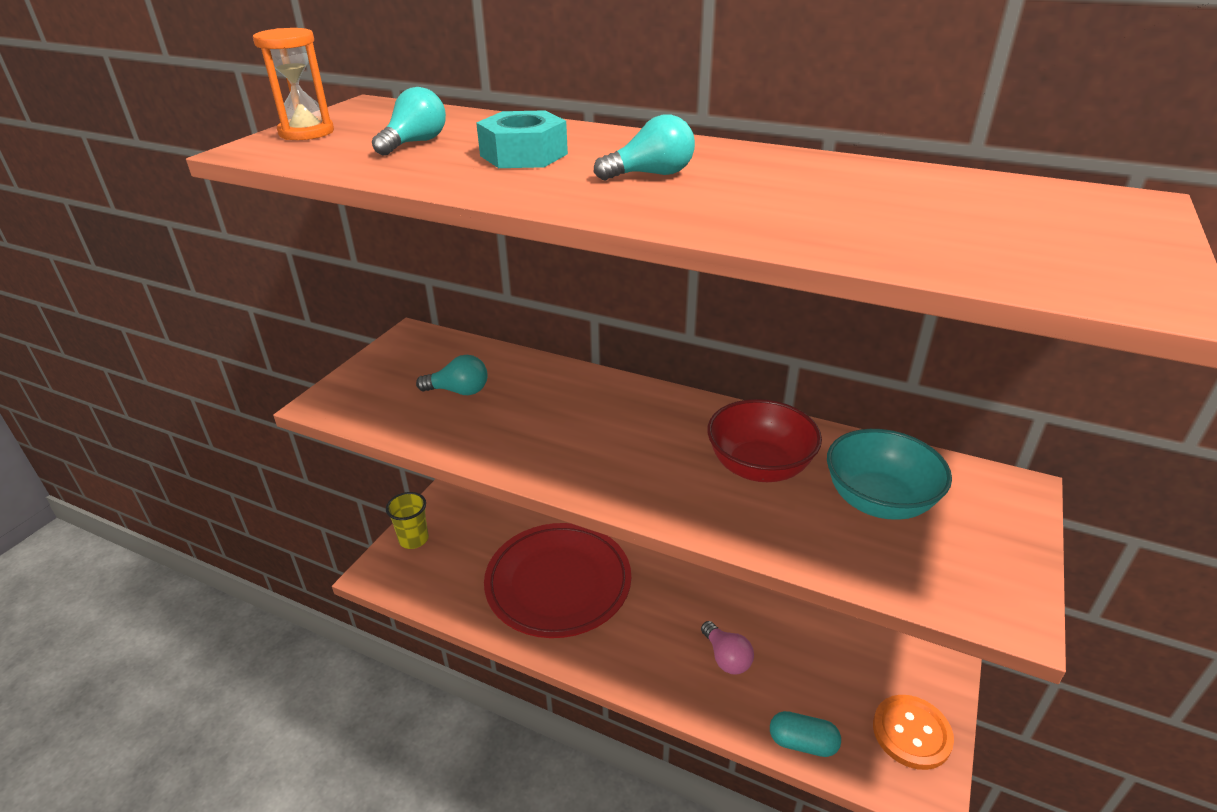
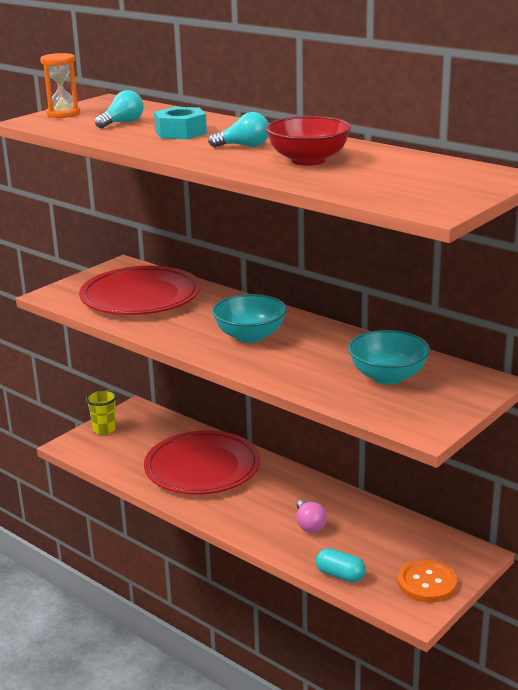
camera: 15 degrees right, 10 degrees down
turquoise light bulb [416,355,487,395] -> red plate [79,266,201,315]
red bowl [707,399,822,482] -> red bowl moved to [266,116,351,166]
none -> turquoise bowl [212,294,287,343]

